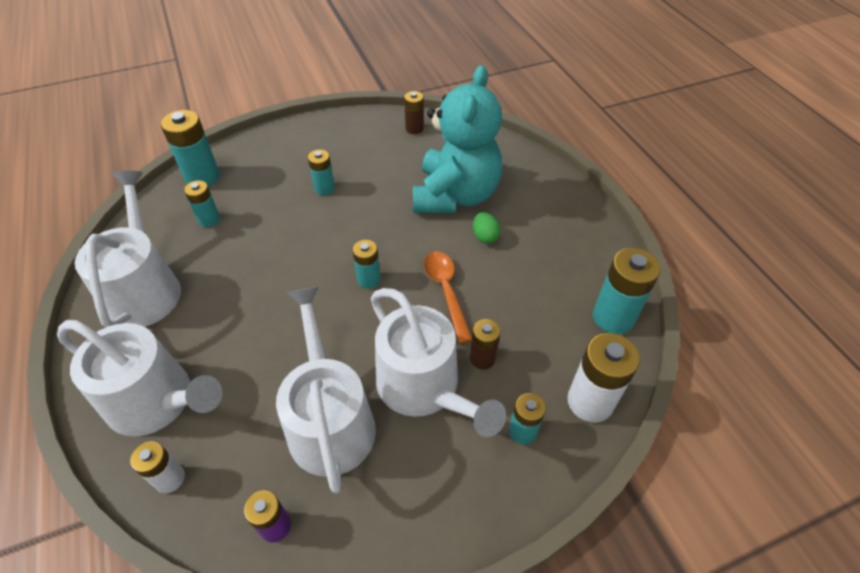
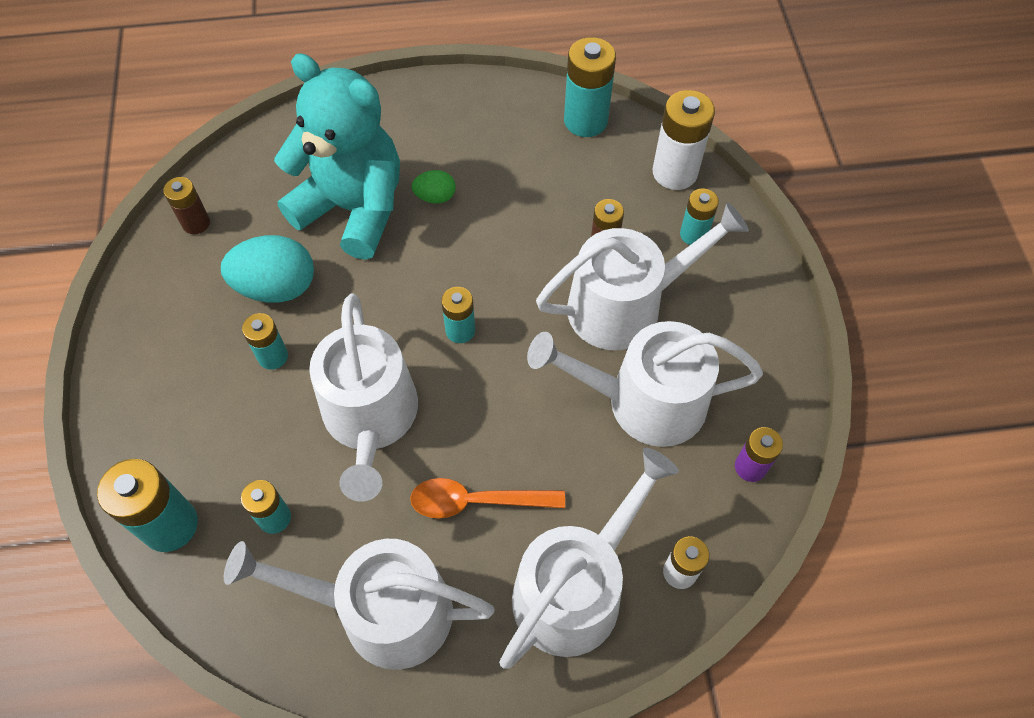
camera: 75 degrees left, 10 degrees up
orange spoon [424,251,472,344] -> orange spoon moved to [410,478,565,518]
none -> turquoise egg [221,235,314,303]
none -> white watering can [309,293,418,502]

